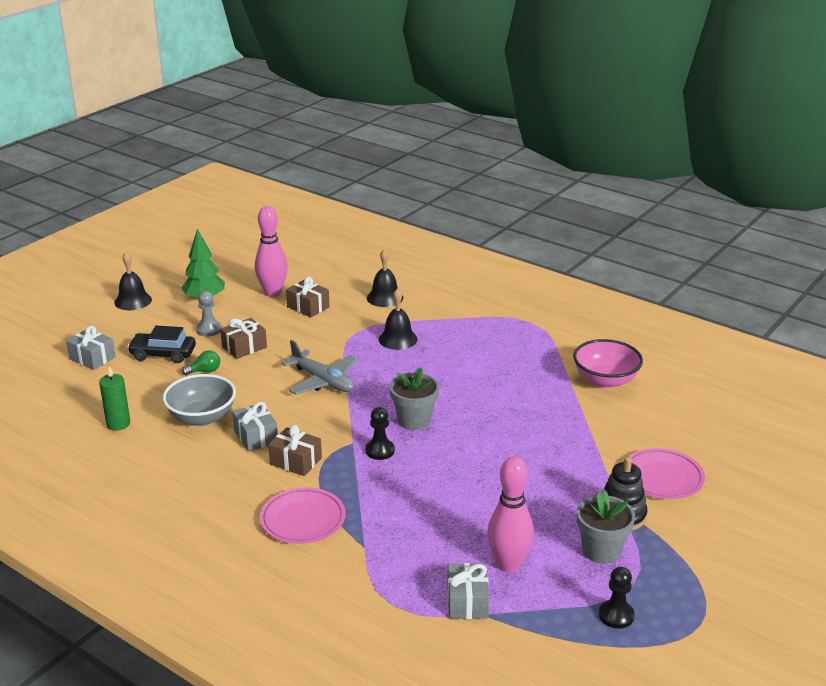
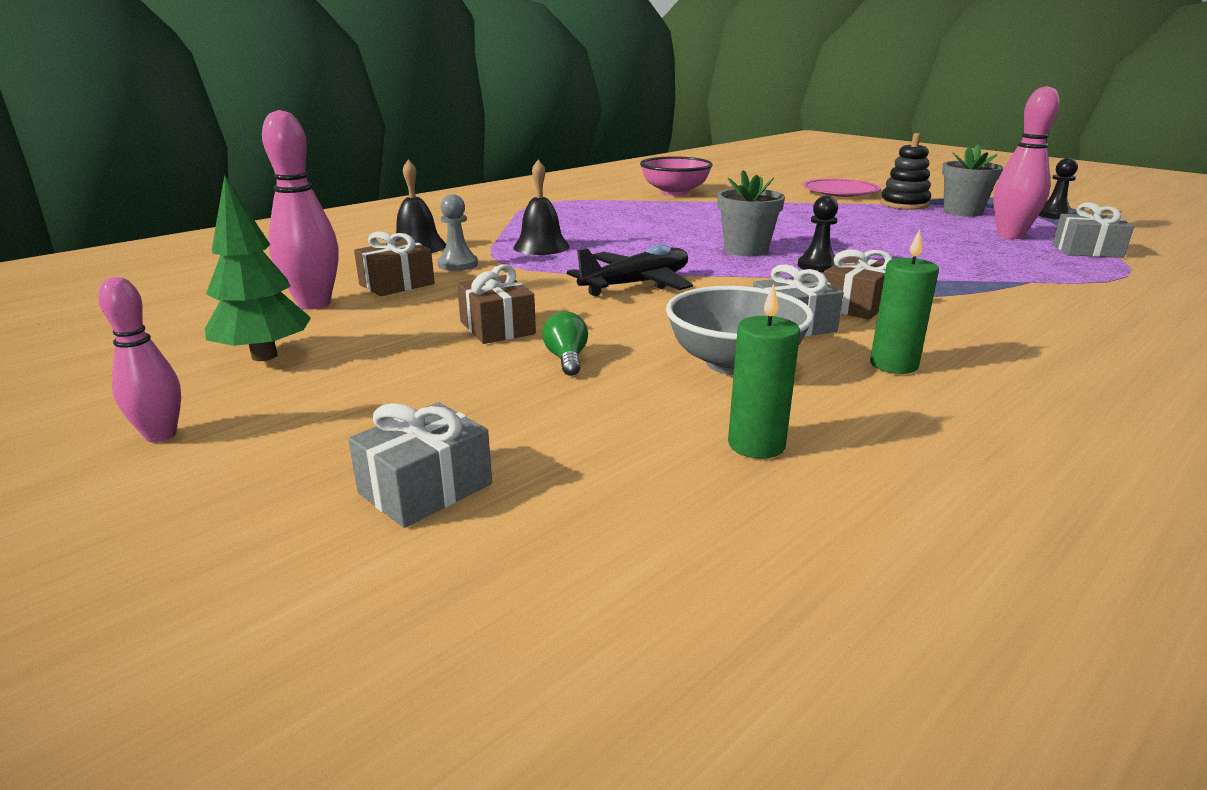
camera: 80 degrees left, 5 degrees down
black bell [114,252,152,310] -> pink bowling pin [98,277,181,443]
black car [127,325,196,363] -> none
grey pawn [196,291,222,337] -> grey pawn moved to [437,194,478,271]
pink plate [260,487,346,544] -> none
grey plane [282,340,358,395] -> black plane [567,245,693,296]
none -> green candle [870,230,939,374]

